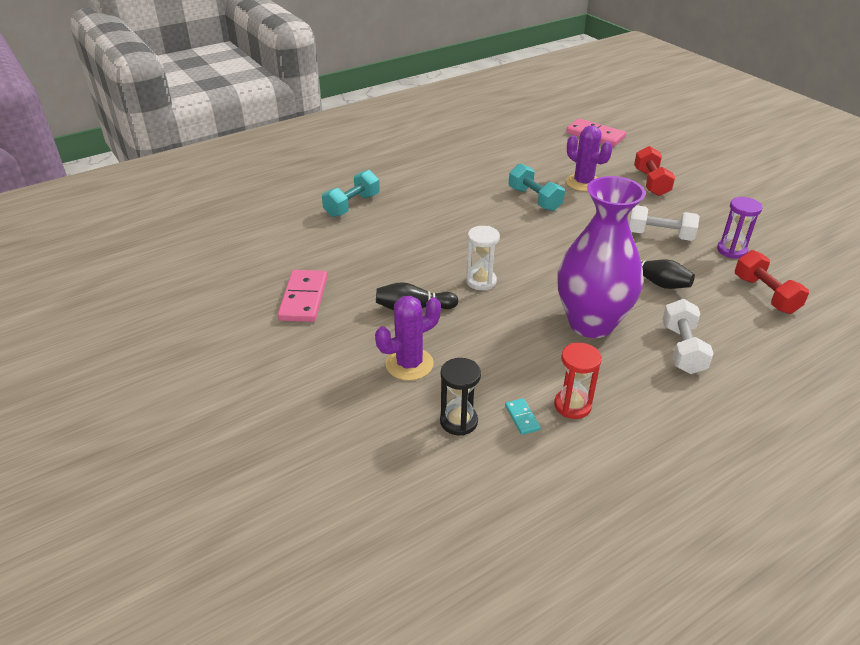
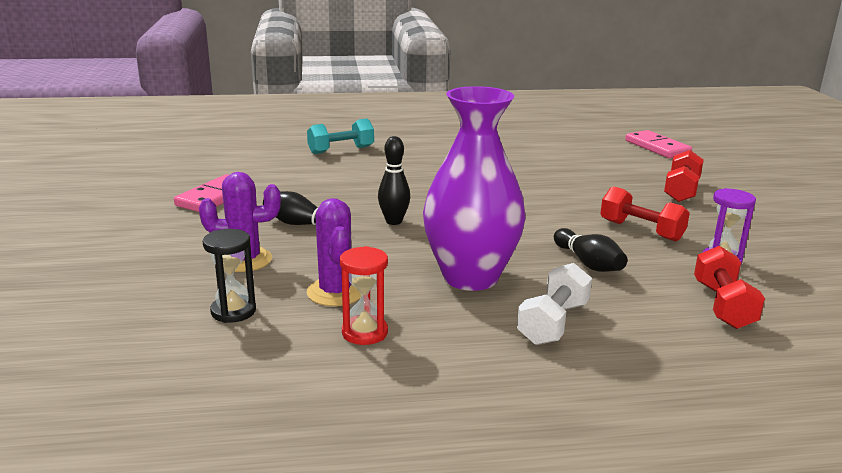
camera: 25 degrees right, 15 degrees down
white hourglass [466,226,500,290] -> black bowling pin [378,136,410,225]
turquoise domino [505,398,541,435] -> none
turquoise dumbbell [509,164,565,211] -> none
purple cactus [566,125,612,191] -> purple cactus moved to [307,198,361,306]
white dumbbell [629,205,700,241] -> red dumbbell [600,186,690,242]

